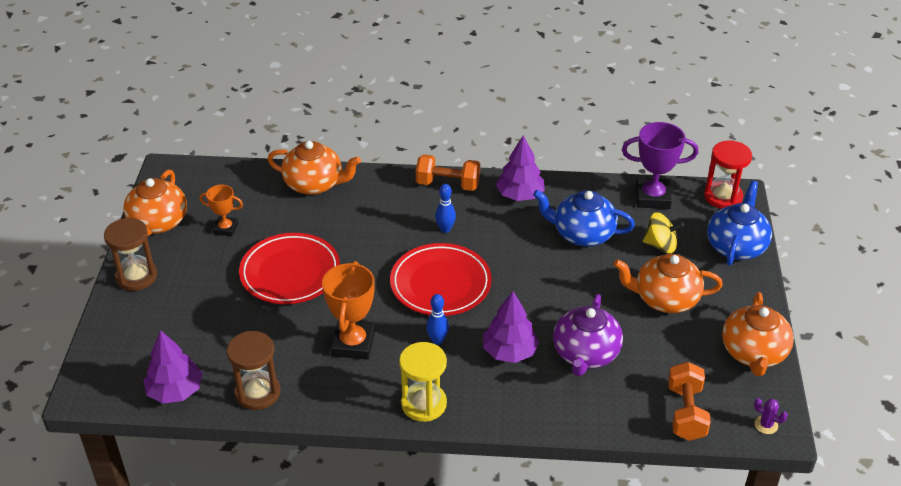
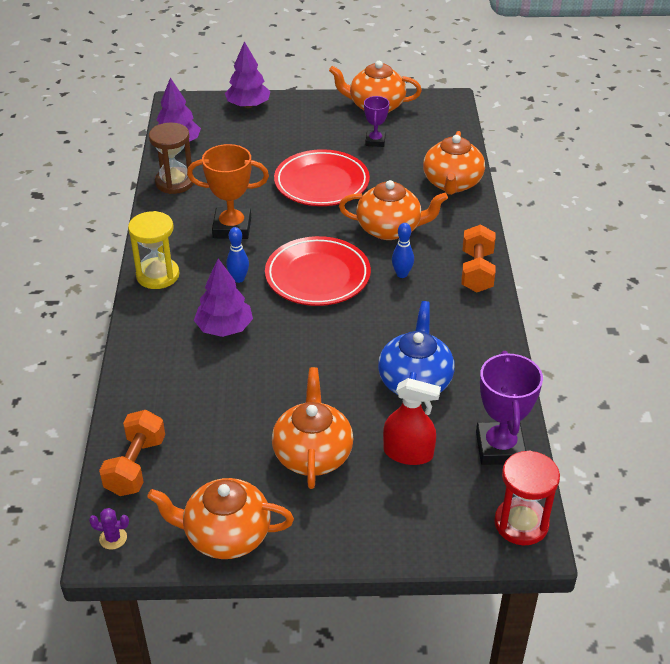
camera: 85 degrees right, 0 degrees up
brown hourglass [104,218,157,291] -> none
orange trophy [199,185,243,237] -> purple trophy [364,96,389,147]
purple tree [496,135,545,201] -> purple tree moved to [225,41,271,108]
purple teapot [553,294,623,376] -> none
yellow spinning top [643,212,684,253] -> red spray bottle [383,378,441,465]
orange dumbbell [668,362,711,441] -> orange dumbbell turned 75 degrees counterclockwise [99,410,165,496]
blue teapot [707,181,772,266] -> none
purple cactus [754,398,788,434] -> purple cactus turned 75 degrees clockwise [89,508,129,549]
none -> orange teapot [339,180,448,240]

